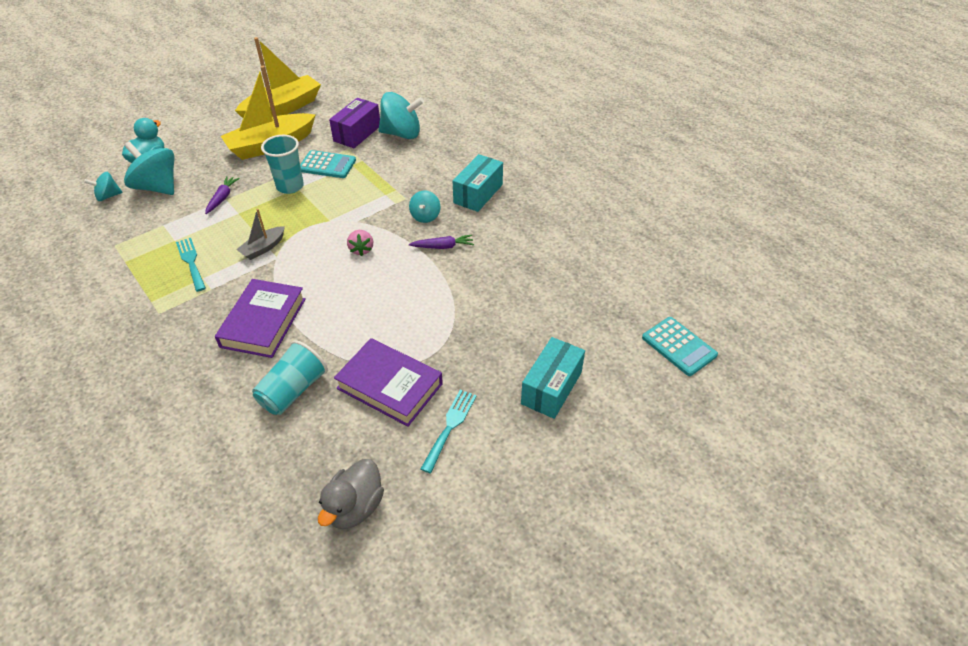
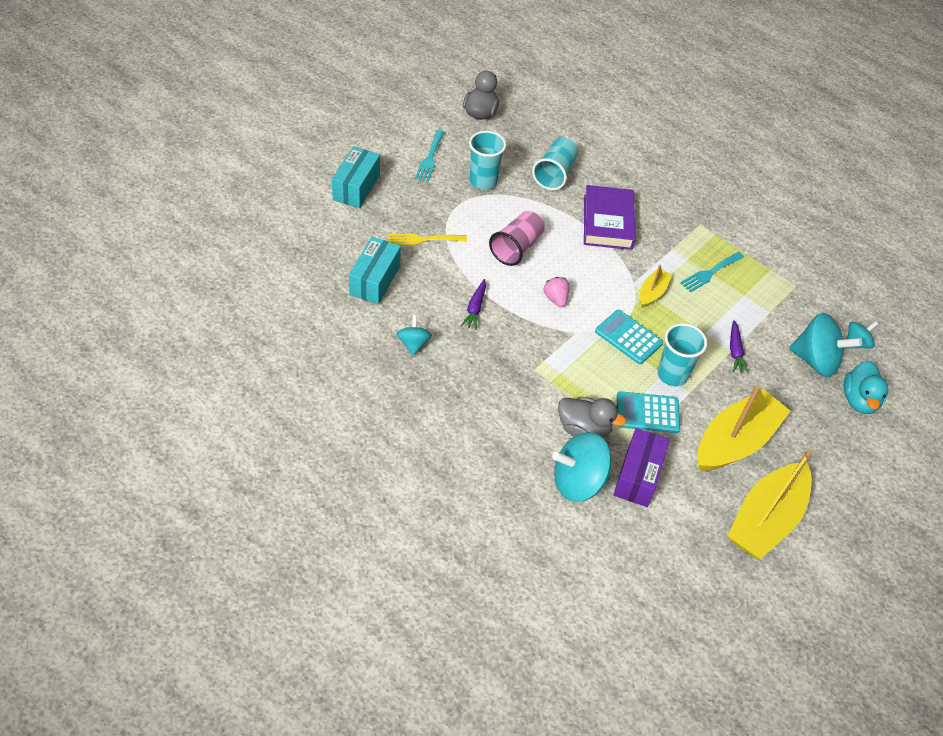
camera: 165 degrees right, 5 degrees up
turquoise fork [176,238,206,292] -> turquoise fork turned 90 degrees clockwise [680,252,744,292]
grey boat [236,209,285,260] -> yellow boat [640,265,672,308]
purple book [334,338,443,427] -> turquoise cup [469,131,506,190]
turquoise spinning top [409,191,440,223] -> turquoise spinning top moved to [396,315,432,356]
purple carrot [409,235,474,249] -> purple carrot turned 60 degrees counterclockwise [461,279,486,330]
turquoise box [453,154,503,212] -> turquoise box moved to [349,237,401,304]
turquoise calculator [642,317,718,376] -> turquoise calculator moved to [595,310,663,364]
none -> yellow fork [387,234,467,246]
none -> pink cup [489,211,545,266]
none -> grey duck [558,397,626,438]

